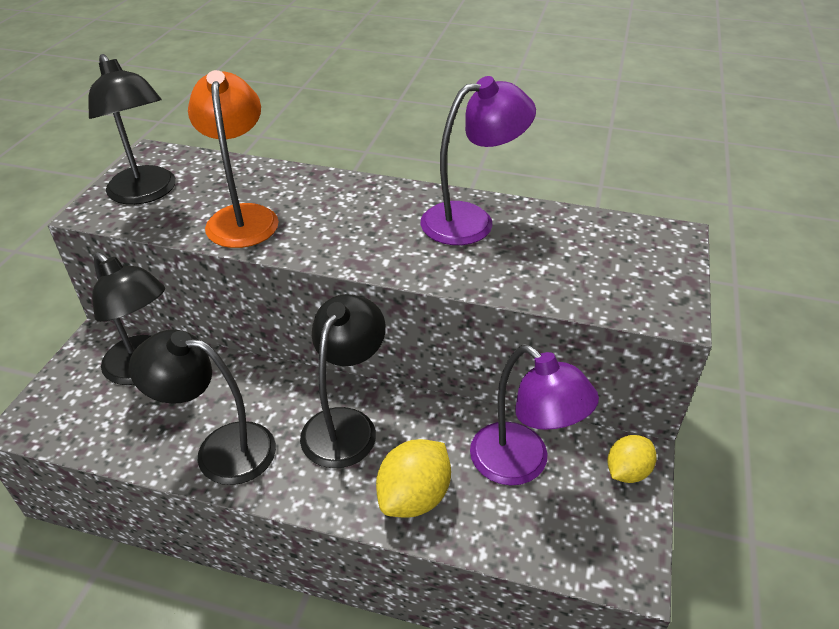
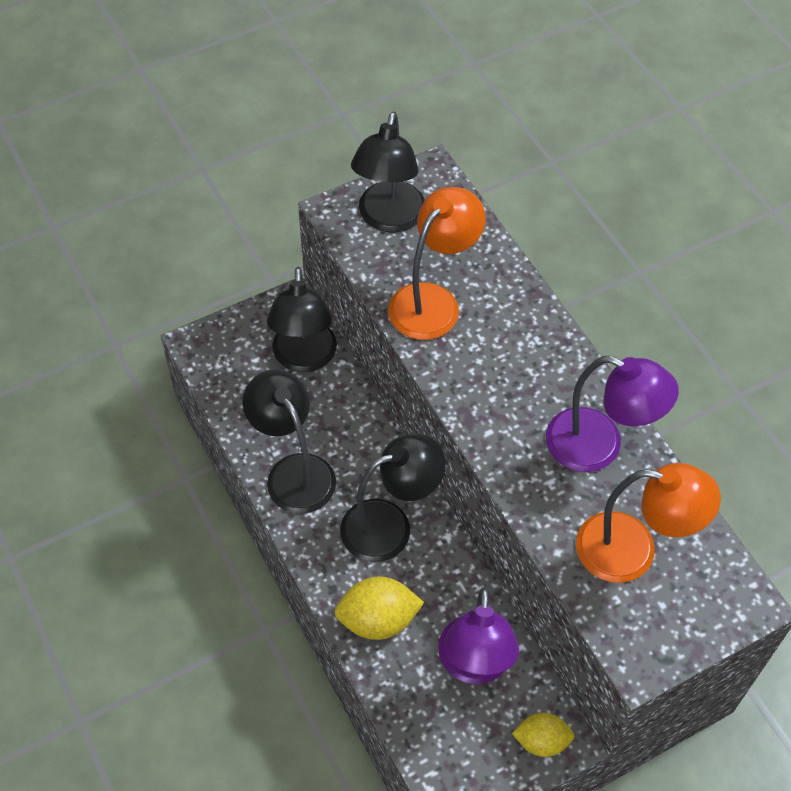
camera: 45 degrees right, 15 degrees up
none -> orange lamp [576,463,721,583]

